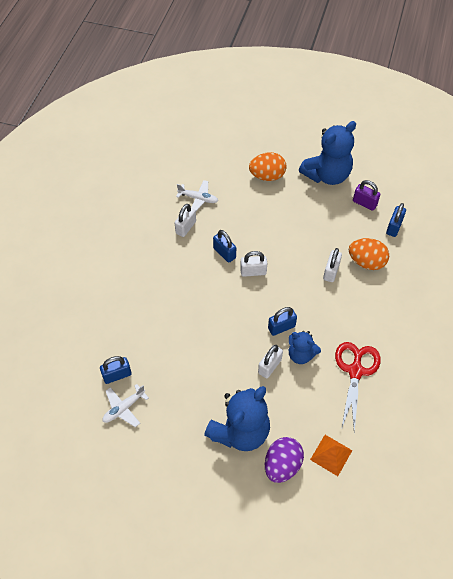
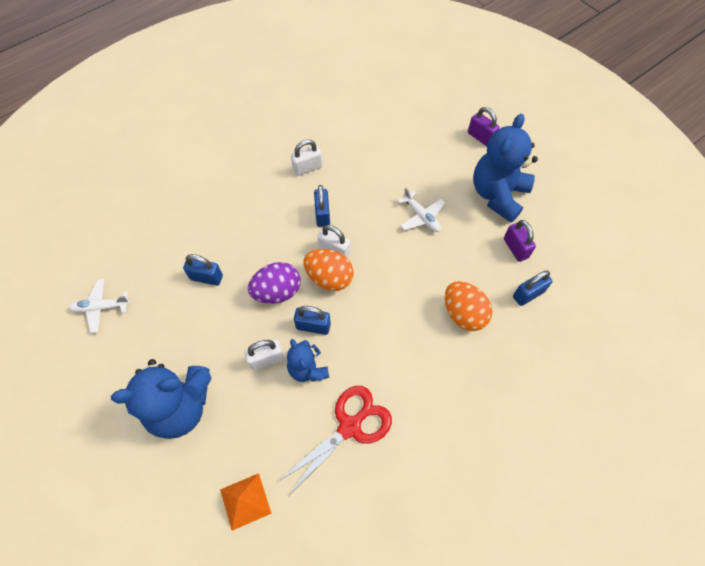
camera: 35 degrees right, 5 degrees up
blue padlock [100,356,132,384] -> blue padlock moved to [183,254,223,286]
white plane [176,180,218,211] -> white plane moved to [398,187,445,232]
orange egg [249,152,286,181] -> orange egg moved to [303,249,353,291]
purple egg [265,437,304,483] -> purple egg moved to [248,262,301,304]
blue teddy bear [299,121,356,185] -> blue teddy bear turned 120 degrees clockwise [473,114,538,222]
white padlock [323,248,342,282] -> none
none -> purple padlock [468,107,500,146]

